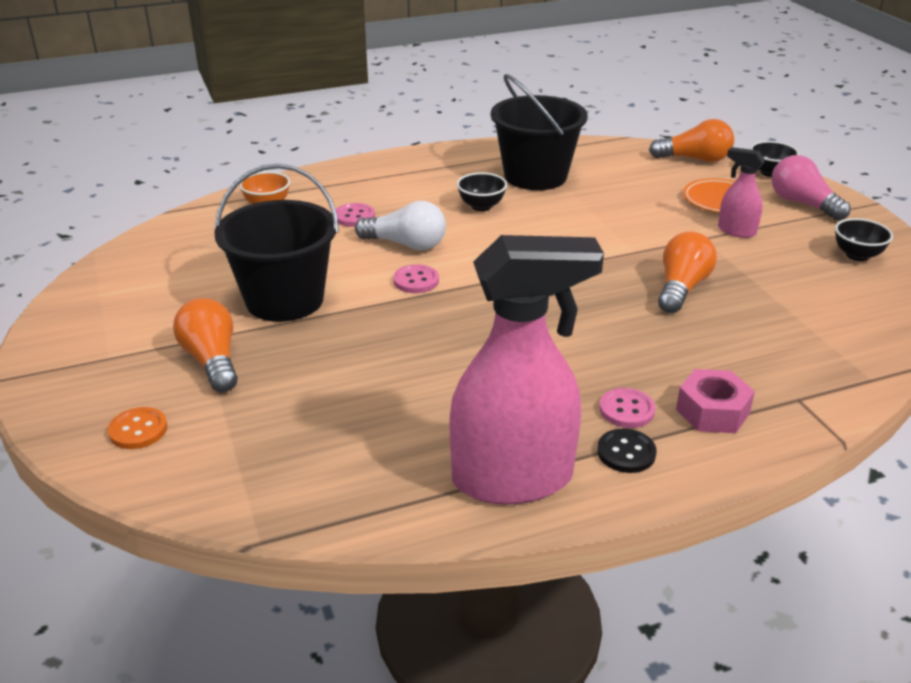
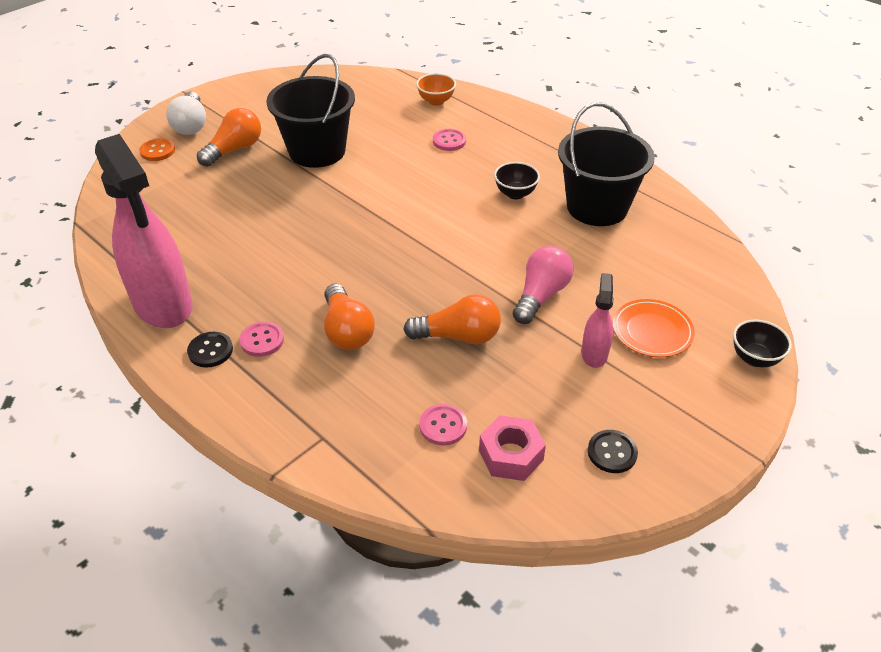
camera: 65 degrees right, 10 degrees up
white light bulb [355,201,446,251] -> white light bulb moved to [166,91,206,135]
pink button [393,264,439,293] -> pink button moved to [419,404,467,445]
orange light bulb [649,119,734,162] -> orange light bulb moved to [324,284,375,350]
pink nut [676,369,755,433] -> pink nut moved to [479,415,546,481]
pink light bulb [771,155,851,221] -> pink light bulb moved to [513,246,574,324]
black bowl [835,218,893,261] -> black button [588,430,638,473]

